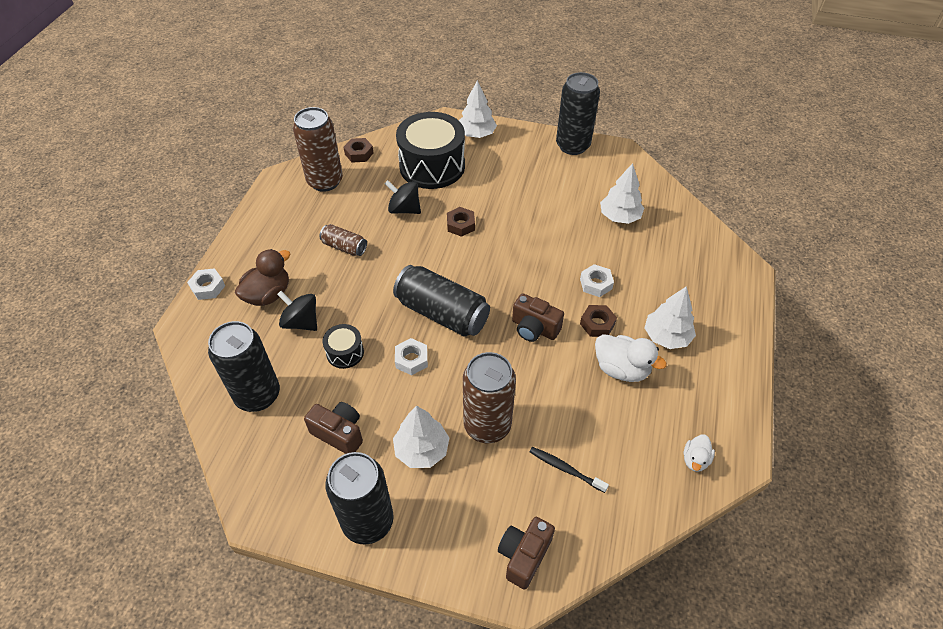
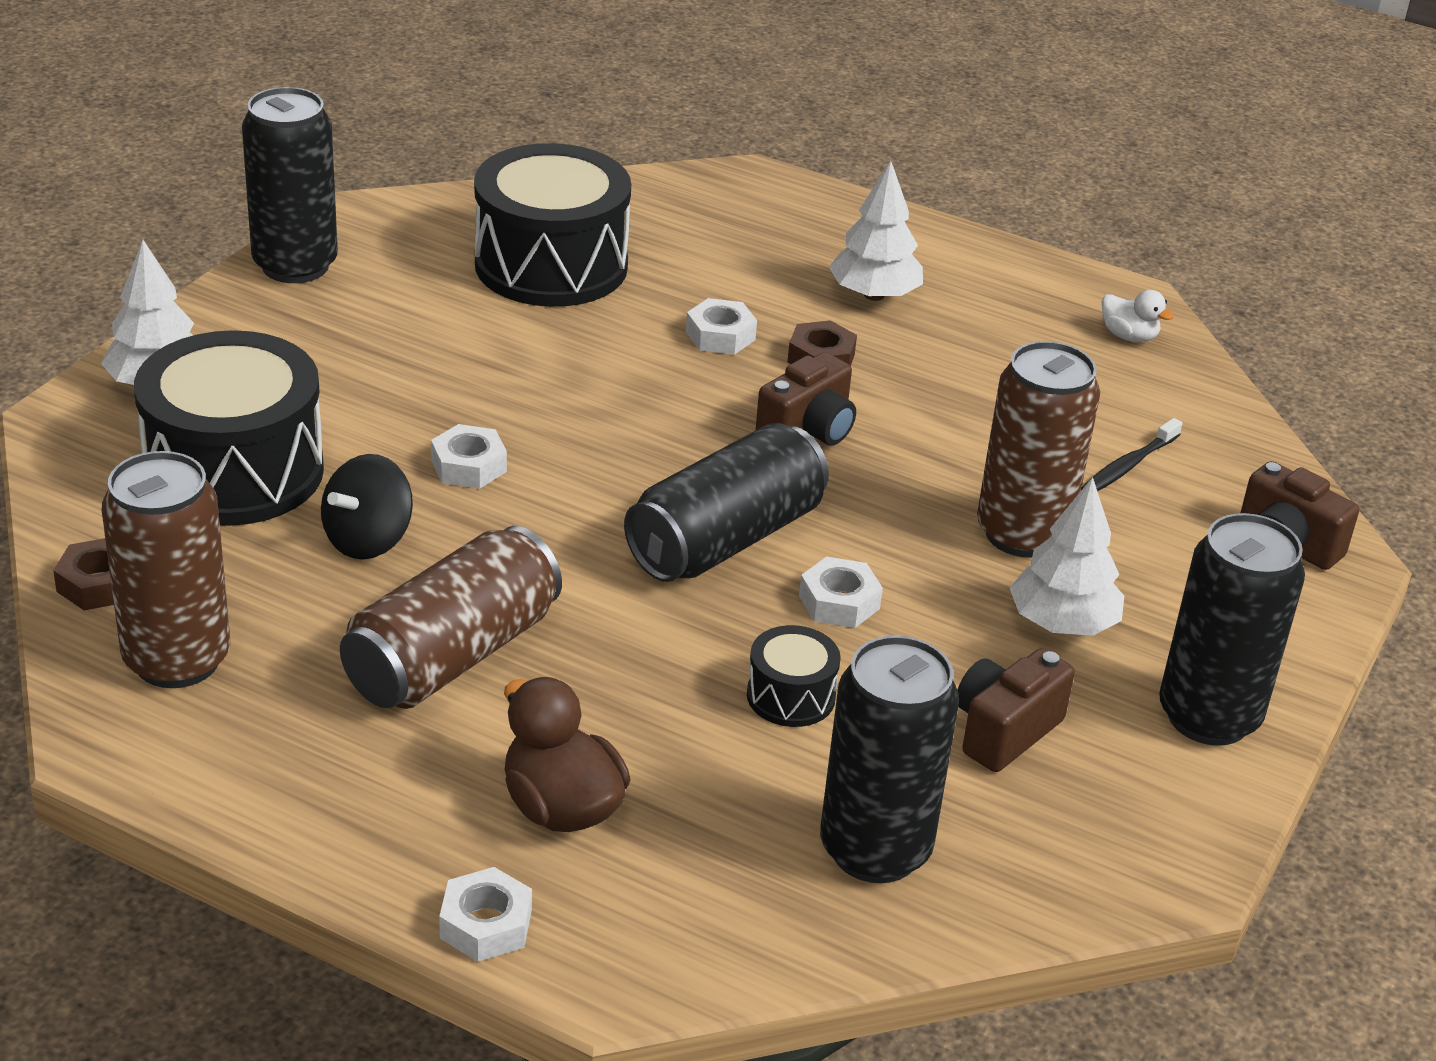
camera: 80 degrees left, 15 degrees down
black spinning top [277,291,317,331] -> none
brown can [319,224,367,256] -> brown can [340,526,562,709], size x1.89
brown nut [447,207,475,237] -> white nut [431,424,507,489]
white duck [595,334,667,382] -> none
white tree [600,163,644,224] -> black drum [474,143,631,307]

